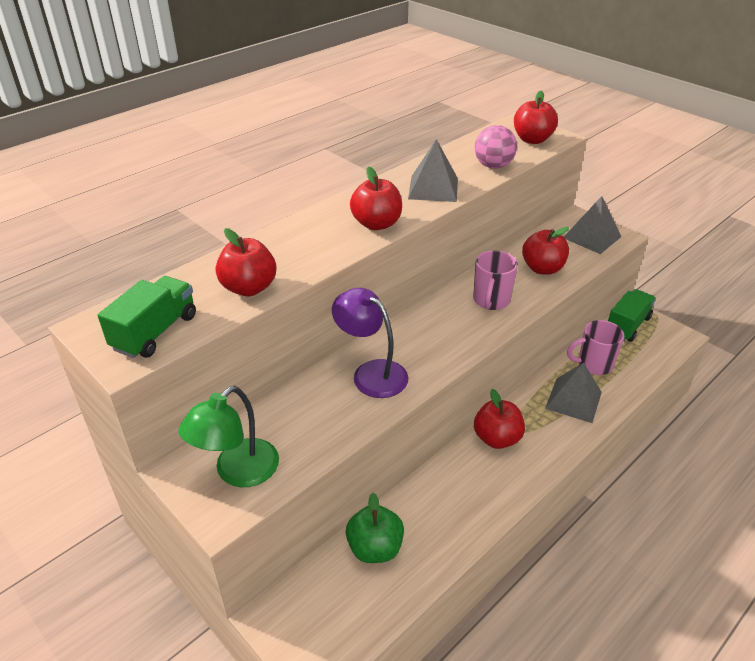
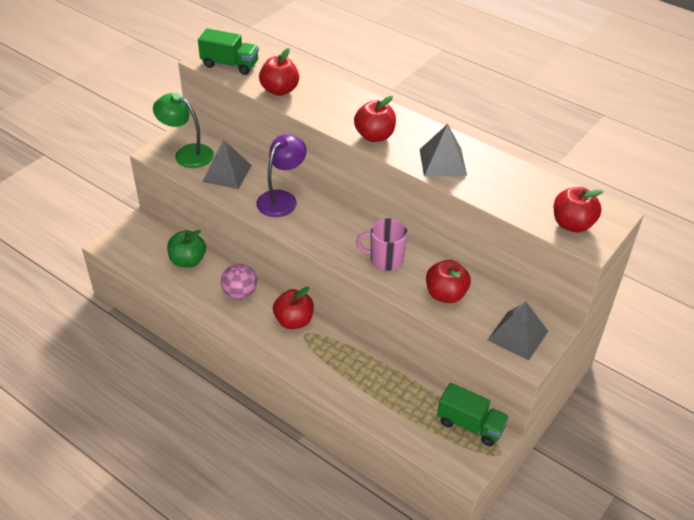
camera: 80 degrees right, 5 degrees up
pink ball [475,125,517,169] -> pink ball moved to [221,264,257,300]
grey pyramid [545,362,602,423] -> grey pyramid moved to [202,140,252,189]
pink mug [567,320,624,375] -> none

